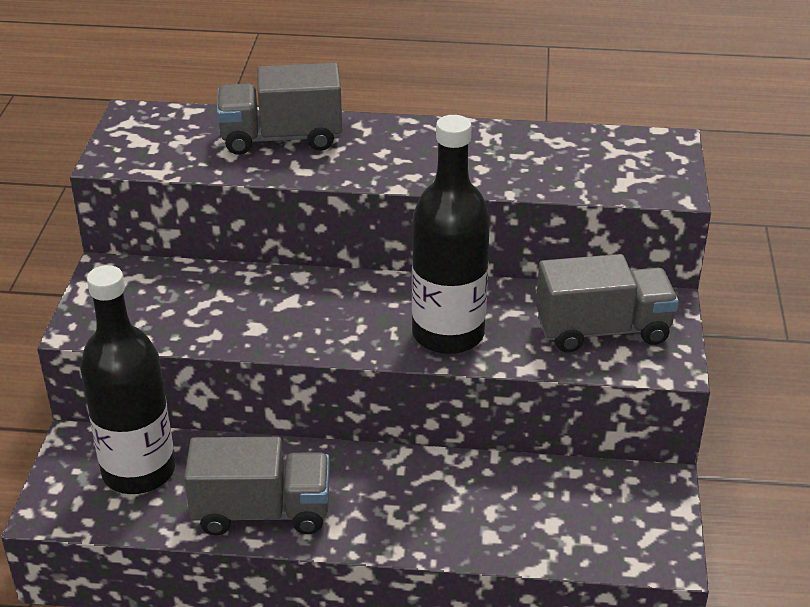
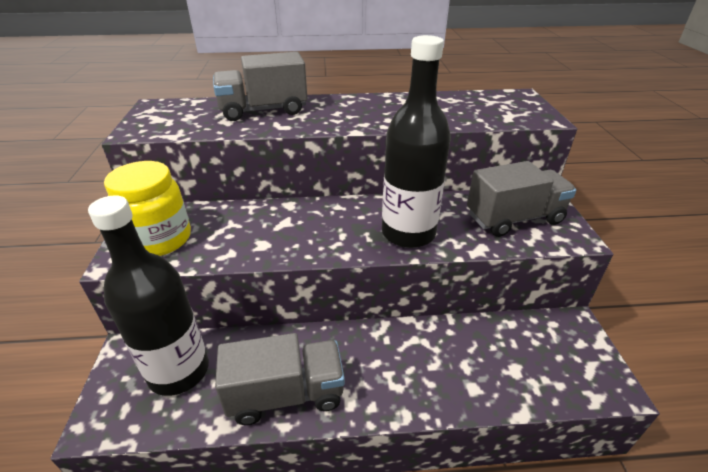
camera: 10 degrees left, 0 degrees up
none -> yellow jar [104,161,191,256]

